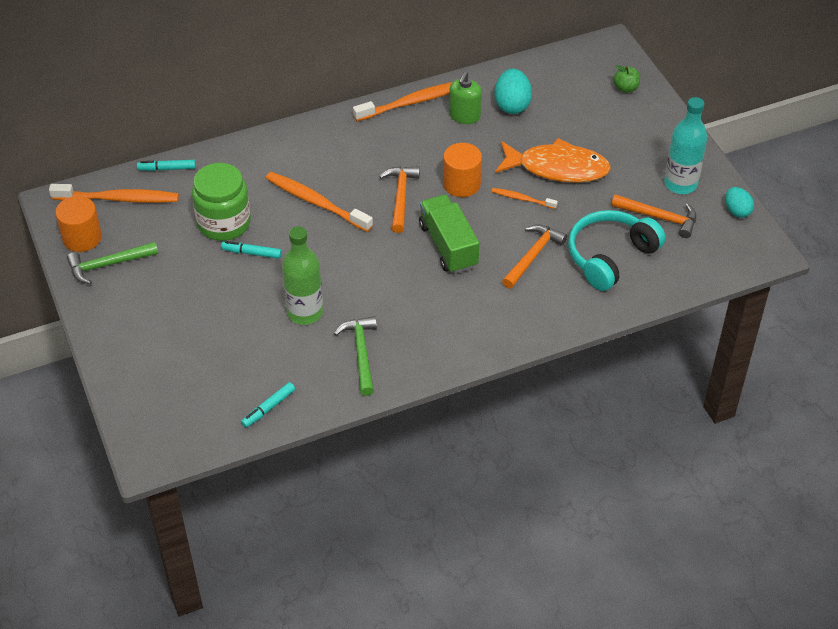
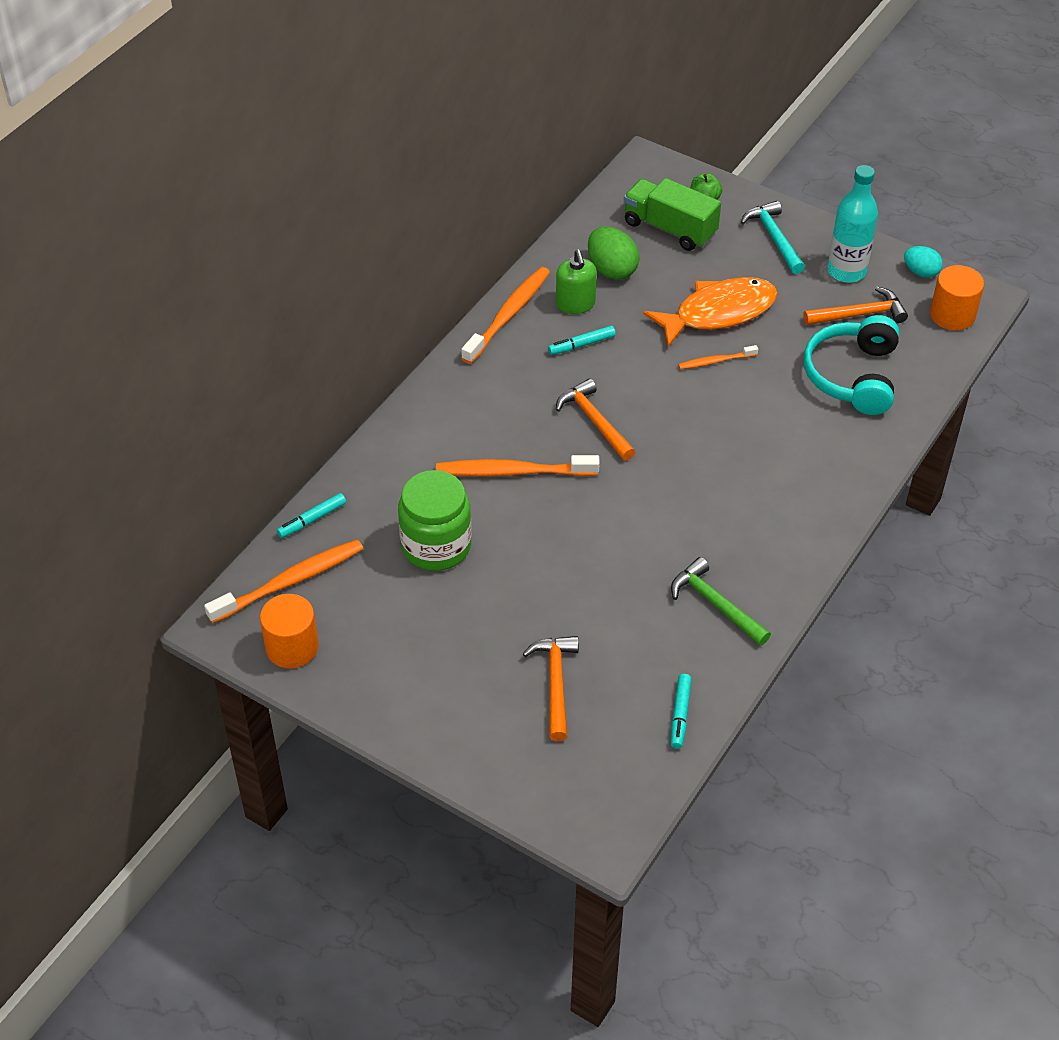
camera: 35 degrees left, 0 degrees up
green hammer [67,242,158,284] -> none
turquoise marker [221,241,282,259] -> turquoise marker moved to [548,326,616,355]
green bottle [282,226,323,325] -> none
green truck [419,195,479,274] -> green truck moved to [624,178,721,251]
orange cylinder [443,143,482,197] -> orange cylinder moved to [930,265,984,331]
turquoise egg [495,69,532,114] -> green egg [588,227,640,280]
orange hammer [502,224,567,289] -> orange hammer moved to [523,636,579,741]
none -> turquoise hammer [741,201,805,274]

